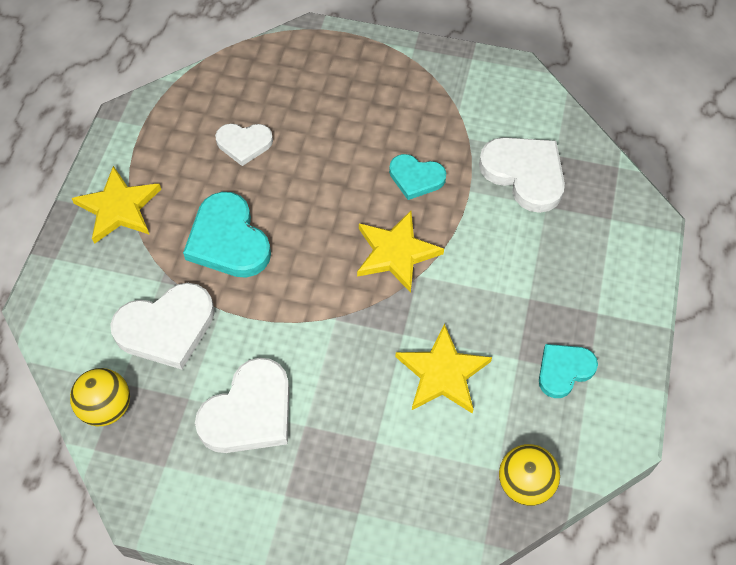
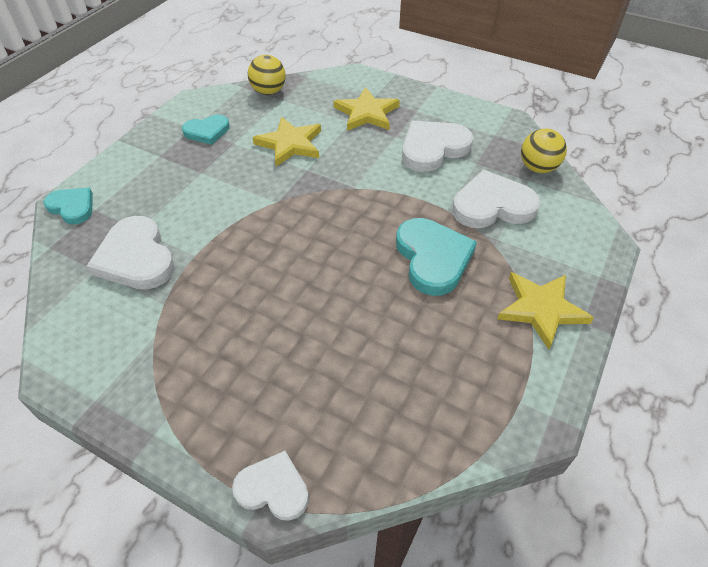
camera: 165 degrees left, 10 degrees down
white heart [215,124,273,166] -> white heart moved to [232,451,309,521]
yellow star [357,211,444,293] -> yellow star moved to [334,87,400,131]
turquoise heart [389,154,446,200] -> turquoise heart moved to [44,188,93,224]

